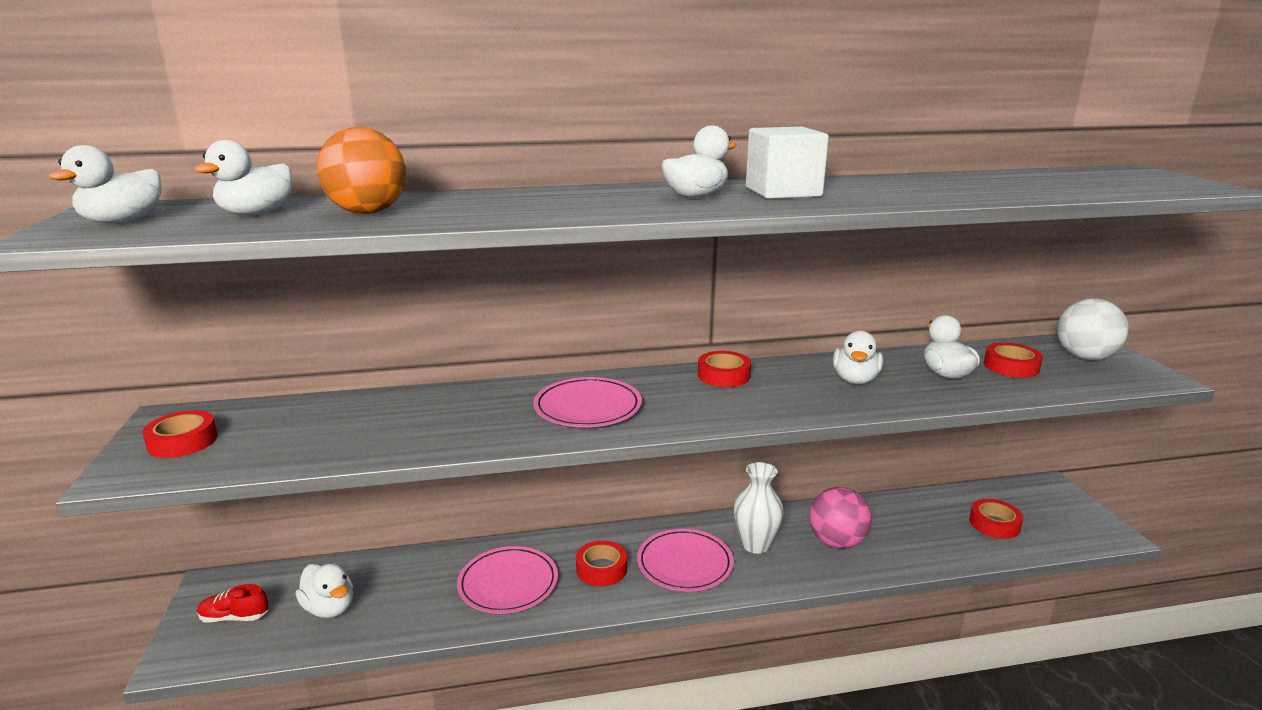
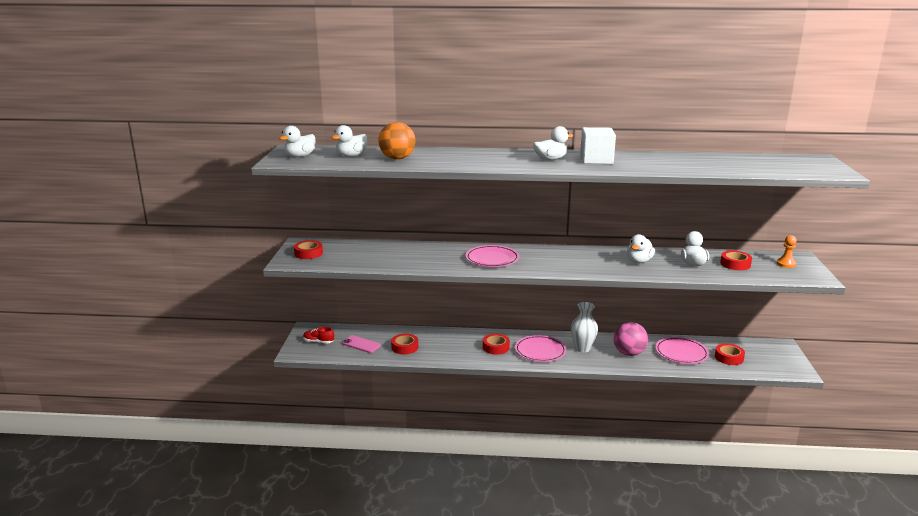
camera: 15 degrees right, 0 degrees up
white duck [296,563,353,618] -> pink phone [342,335,381,353]
pink plate [457,546,558,614] -> pink plate moved to [655,337,709,364]
red tape [698,351,751,387] -> red tape moved to [391,334,418,354]
white ball [1057,298,1129,360] -> orange pawn [777,235,797,268]

